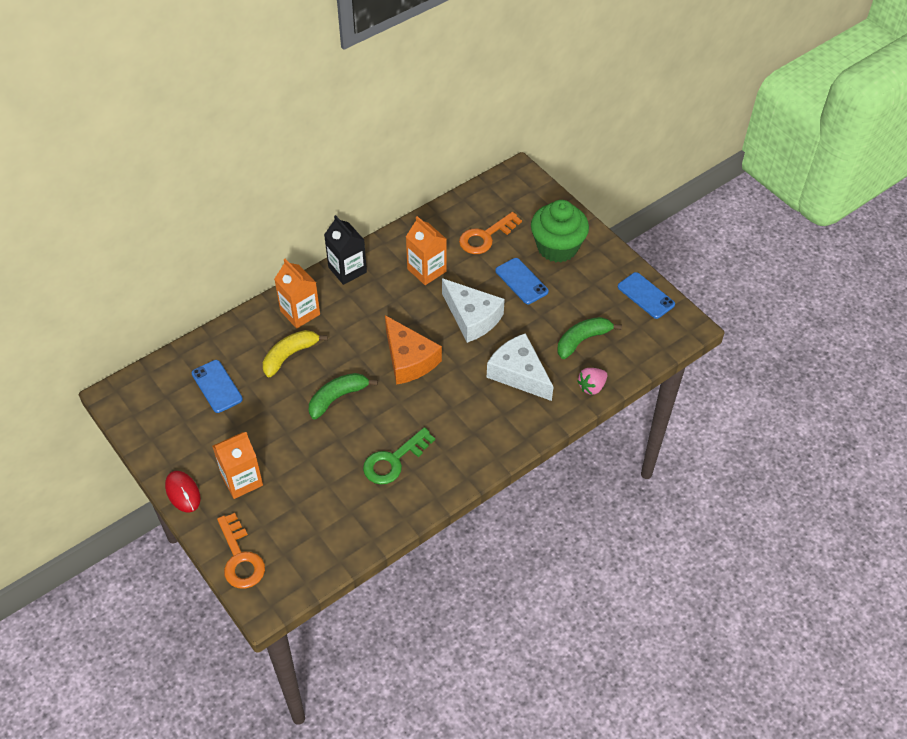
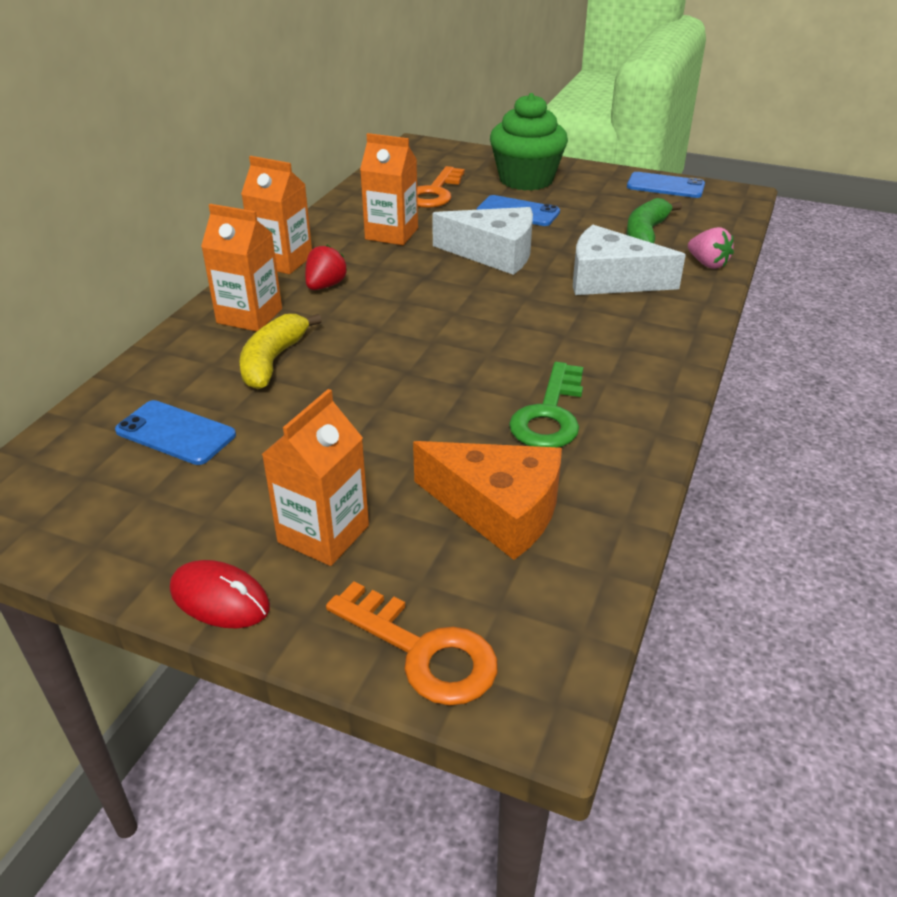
camera: 30 degrees left, 15 degrees down
green banana [309,373,378,419] -> none
black carton [324,215,367,285] -> orange carton [241,156,312,274]
orange cheese [385,315,442,385] -> orange cheese moved to [413,441,562,560]
pink strawberry [577,368,607,395] -> pink strawberry turned 60 degrees counterclockwise [688,227,734,269]
none -> red strawberry [305,245,347,290]

